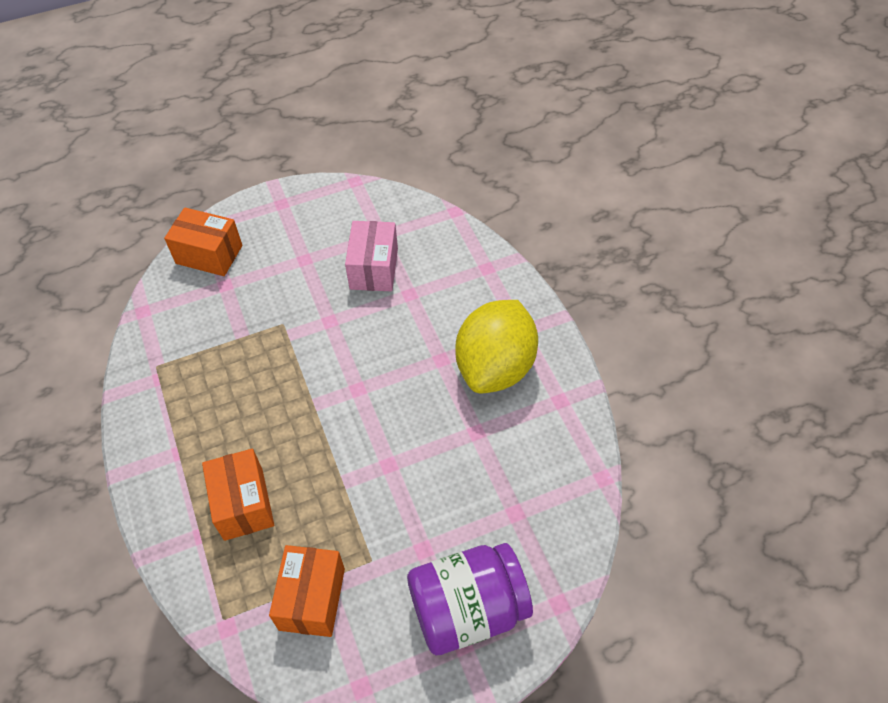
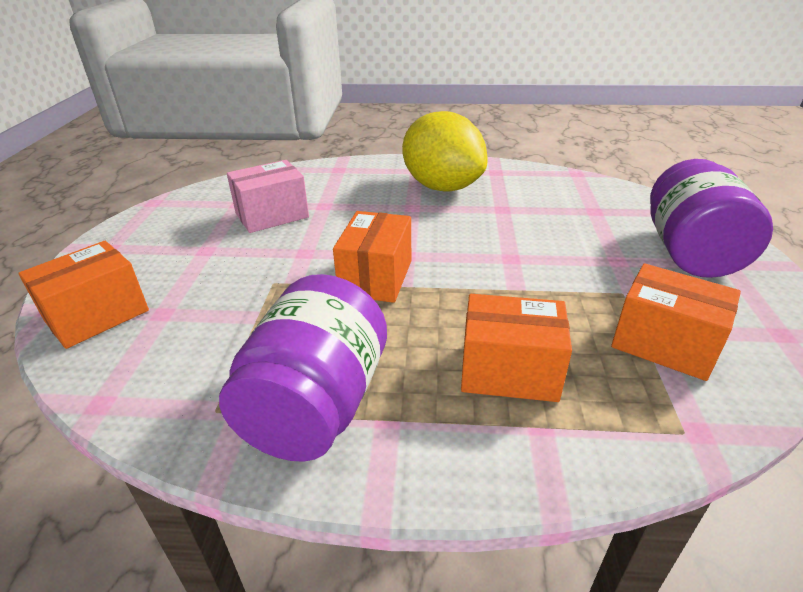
camera: 65 degrees left, 20 degrees down
pink box [345,221,398,291] -> pink box turned 60 degrees counterclockwise [227,160,309,233]
none -> purple jar [219,274,387,462]
none -> orange box [333,211,411,303]

